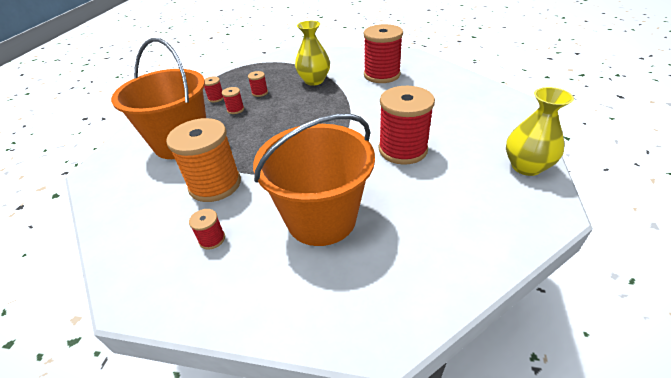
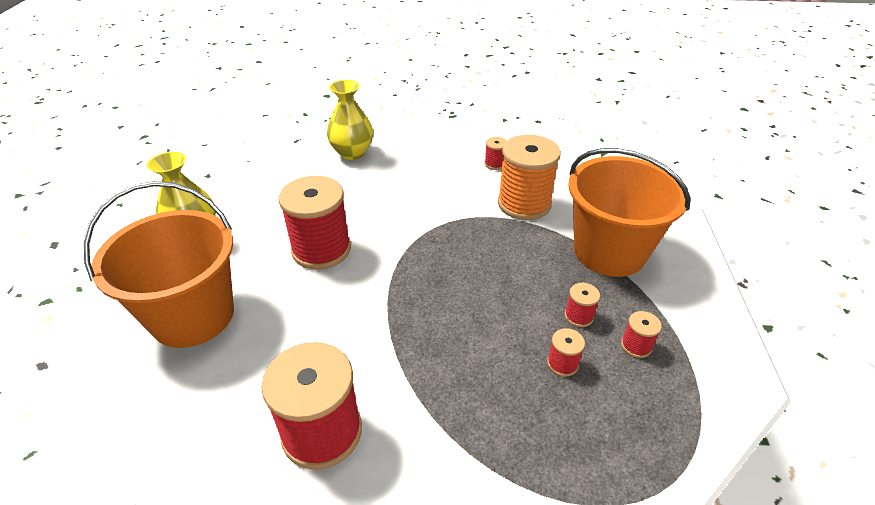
camera: 170 degrees right, 0 degrees up
orange bucket [253,114,375,246] -> orange bucket moved to [83,181,234,348]
yellow vase [295,21,330,86] -> yellow vase moved to [327,80,373,160]

